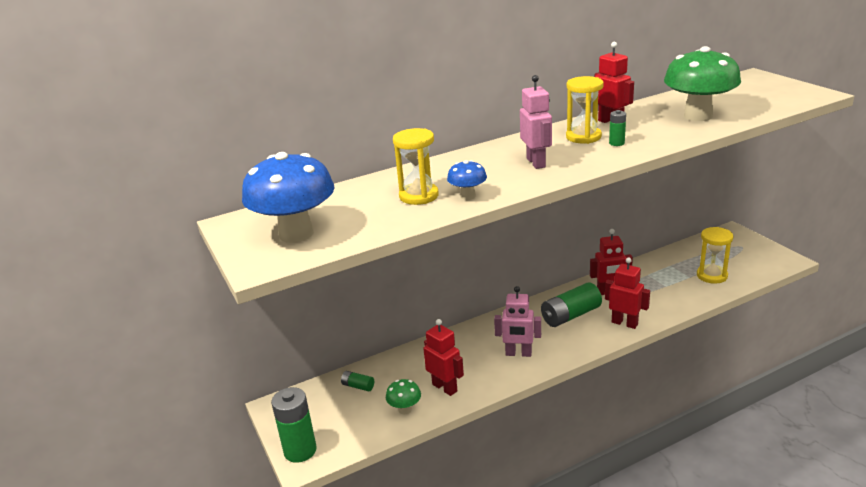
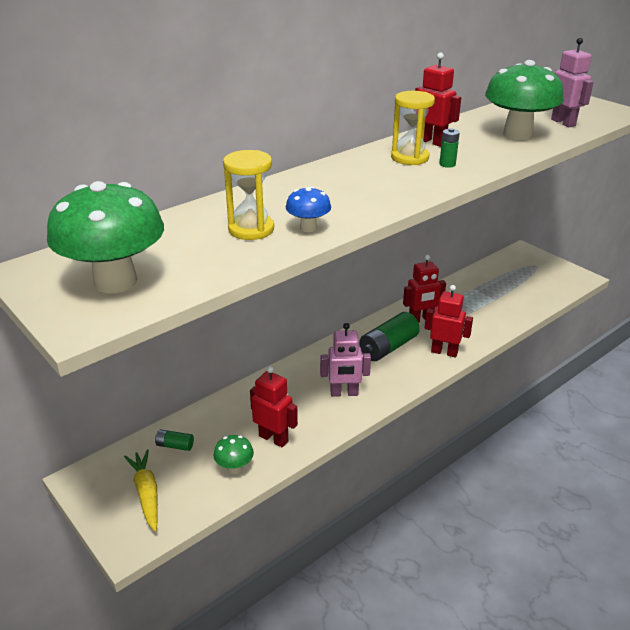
camera: 15 degrees left, 5 degrees up
blue mushroom [242,152,334,243] -> green mushroom [47,181,164,293]
green battery [271,387,317,463] -> none
pink robot [520,75,552,169] -> pink robot moved to [551,38,594,127]
yellow hourglass [697,227,734,284] -> none
none -> yellow carrot [124,449,158,532]

